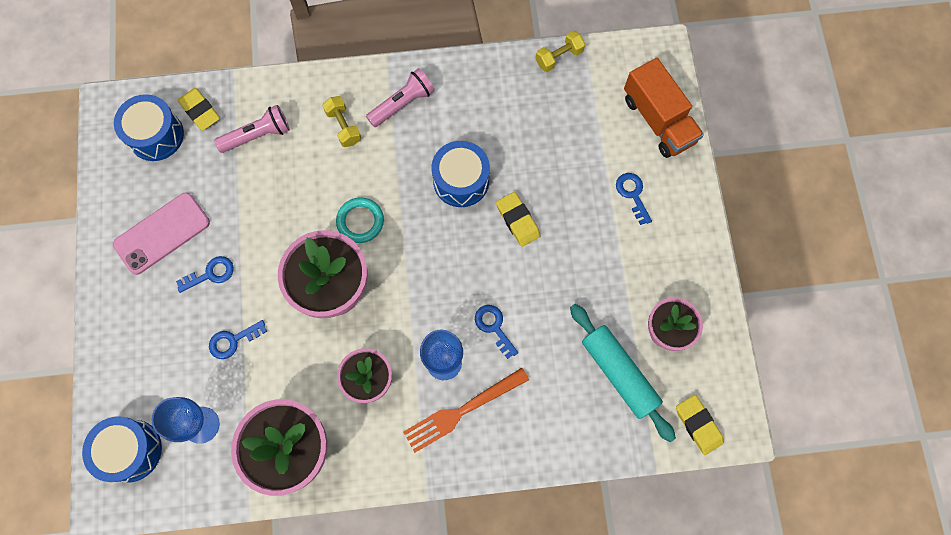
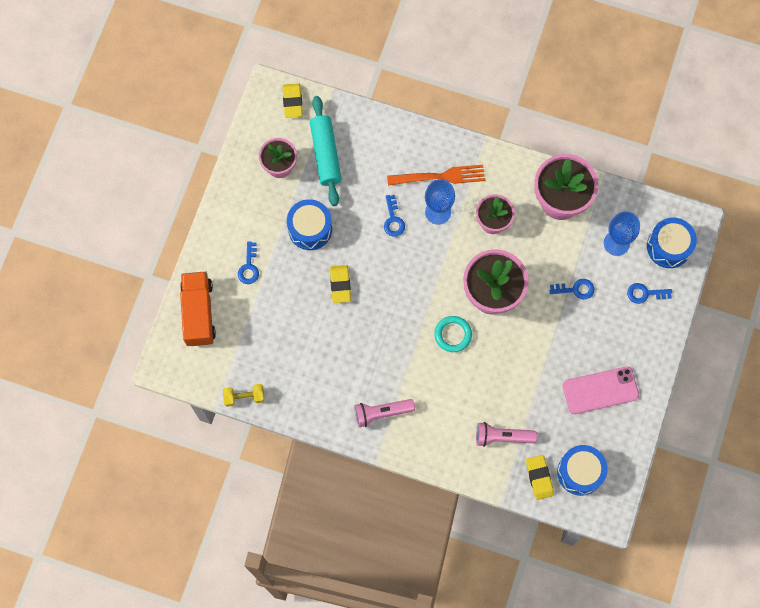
camera: 155 degrees left, 0 degrees up
blue key [176,256,234,293] -> blue key moved to [627,283,672,304]
yellow dumbbell [322,96,361,147] -> none
blue drum [431,141,490,207] -> blue drum moved to [287,199,332,250]

